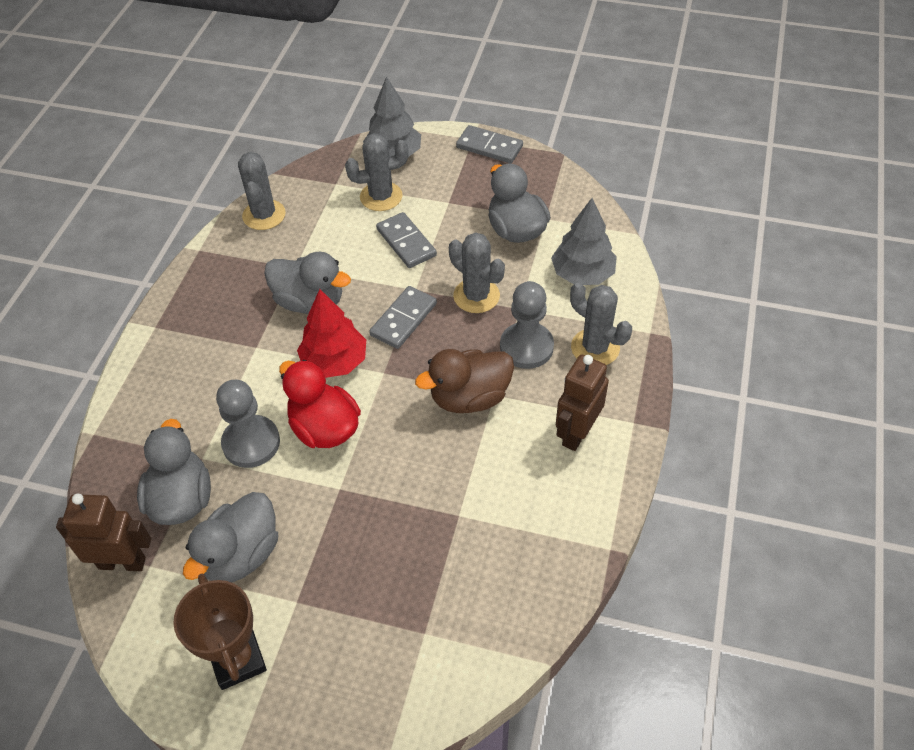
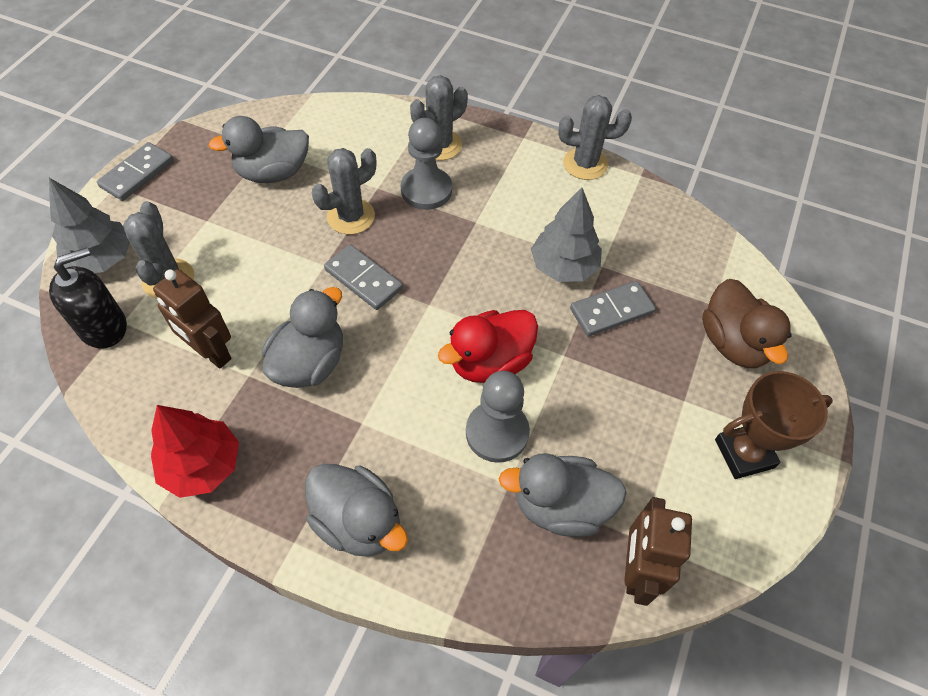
camera: 85 degrees left, 5 degrees up
grey duck [183,492,279,583] -> grey duck moved to [305,464,408,557]
grey cactus [238,152,286,230] -> grey cactus moved to [559,95,632,180]
red tree [297,289,366,378] -> red tree moved to [151,405,239,498]
grey domino [376,212,437,268] -> grey domino moved to [570,281,656,337]
brown duck [415,349,514,413] -> brown duck moved to [702,279,791,368]
grey tree [551,198,617,285] -> grey tree moved to [531,188,602,282]
brown robot [556,354,609,451] -> brown robot moved to [153,269,231,369]
none -> black soap dispenser [49,247,127,349]

